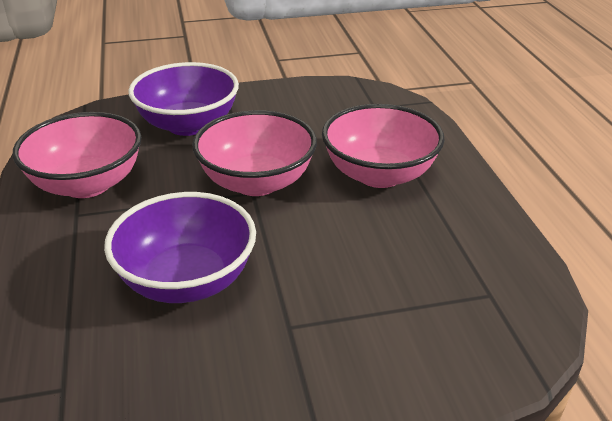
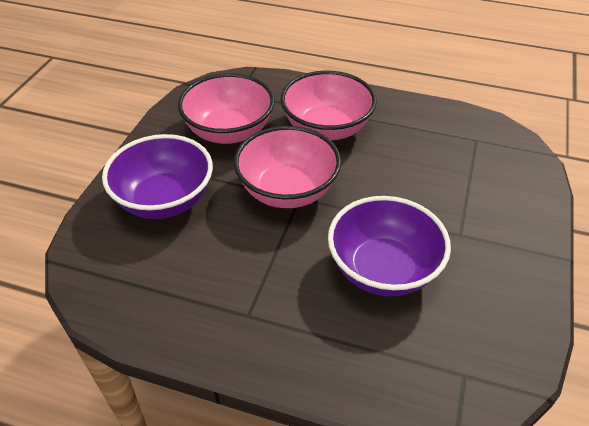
camera: 60 degrees left, 10 degrees up
pink bowl [13,112,141,198] -> pink bowl moved to [178,73,275,144]

